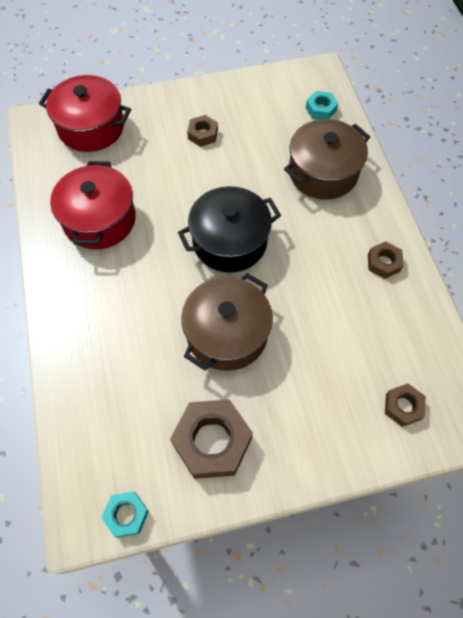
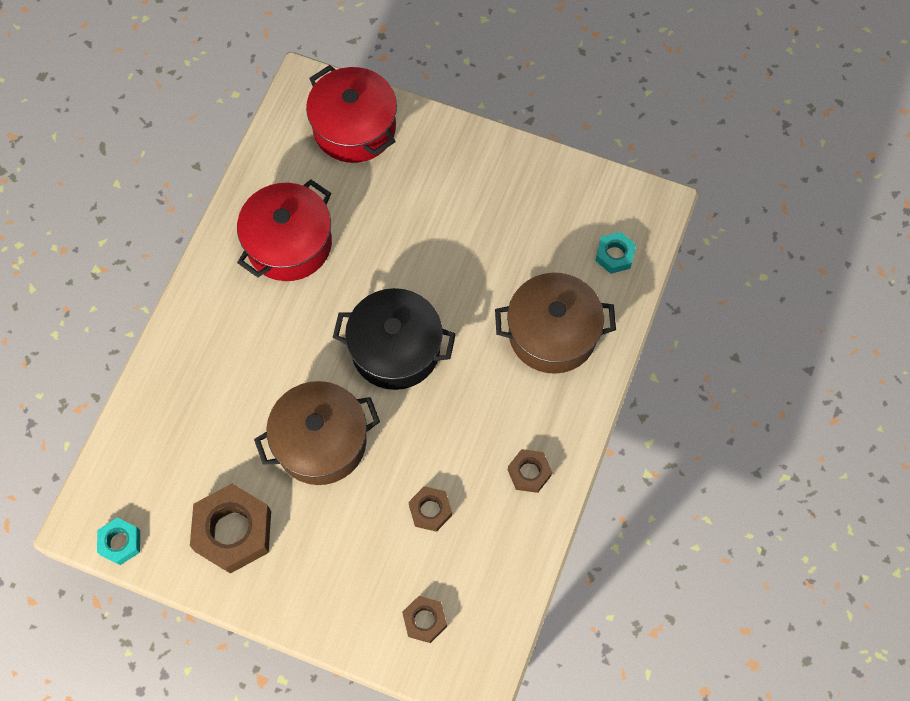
camera: 35 degrees right, 5 degrees up
brown nut [187,115,218,147] -> brown nut moved to [408,486,452,532]

